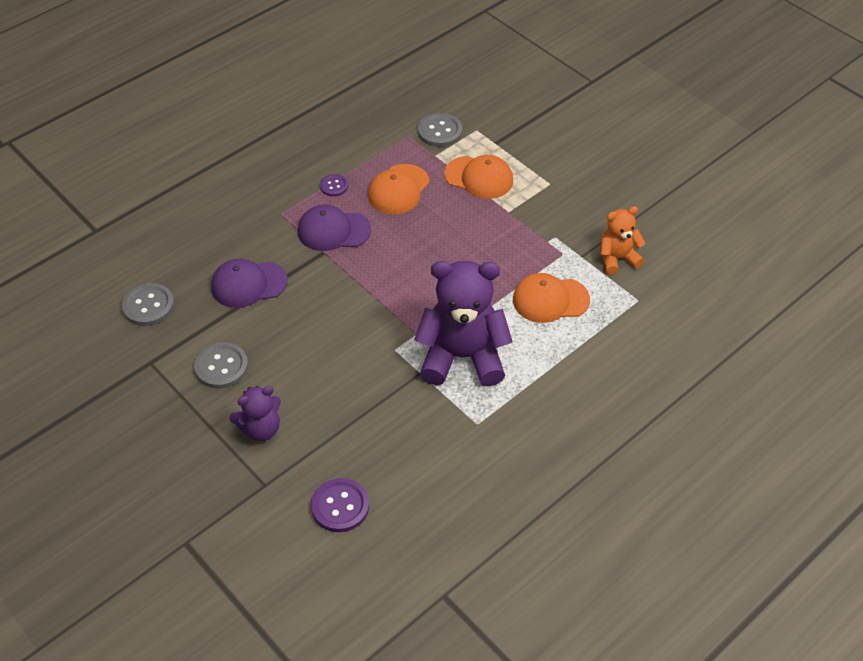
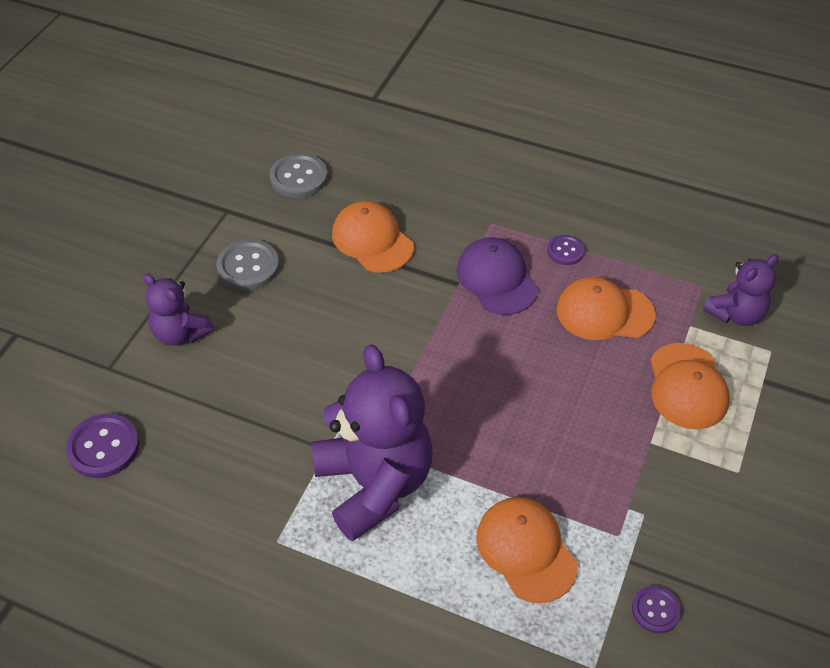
camera: 65 degrees right, 0 degrees up
purple cap [211,259,287,308] -> orange cap [332,201,414,273]
grey button [418,113,462,147] -> purple teddy bear [703,255,779,326]
orange teddy bear [600,206,646,275] -> purple button [632,586,681,633]

